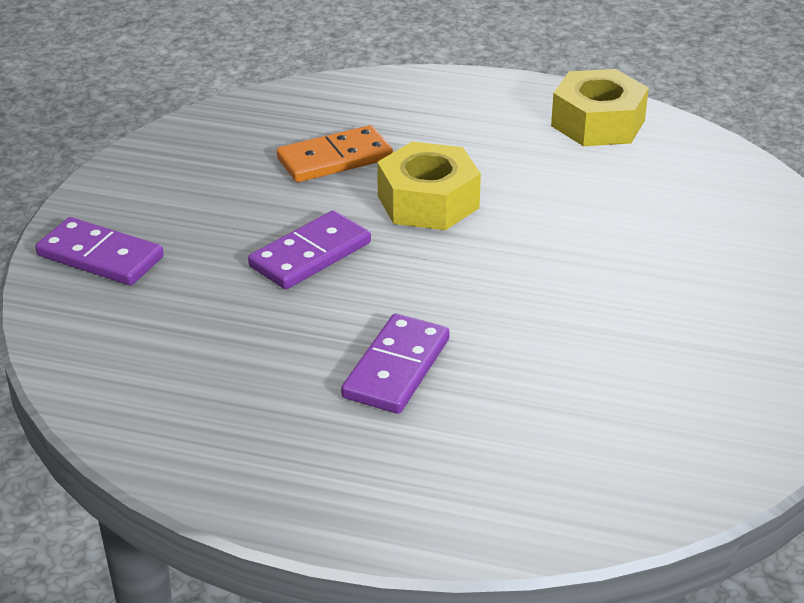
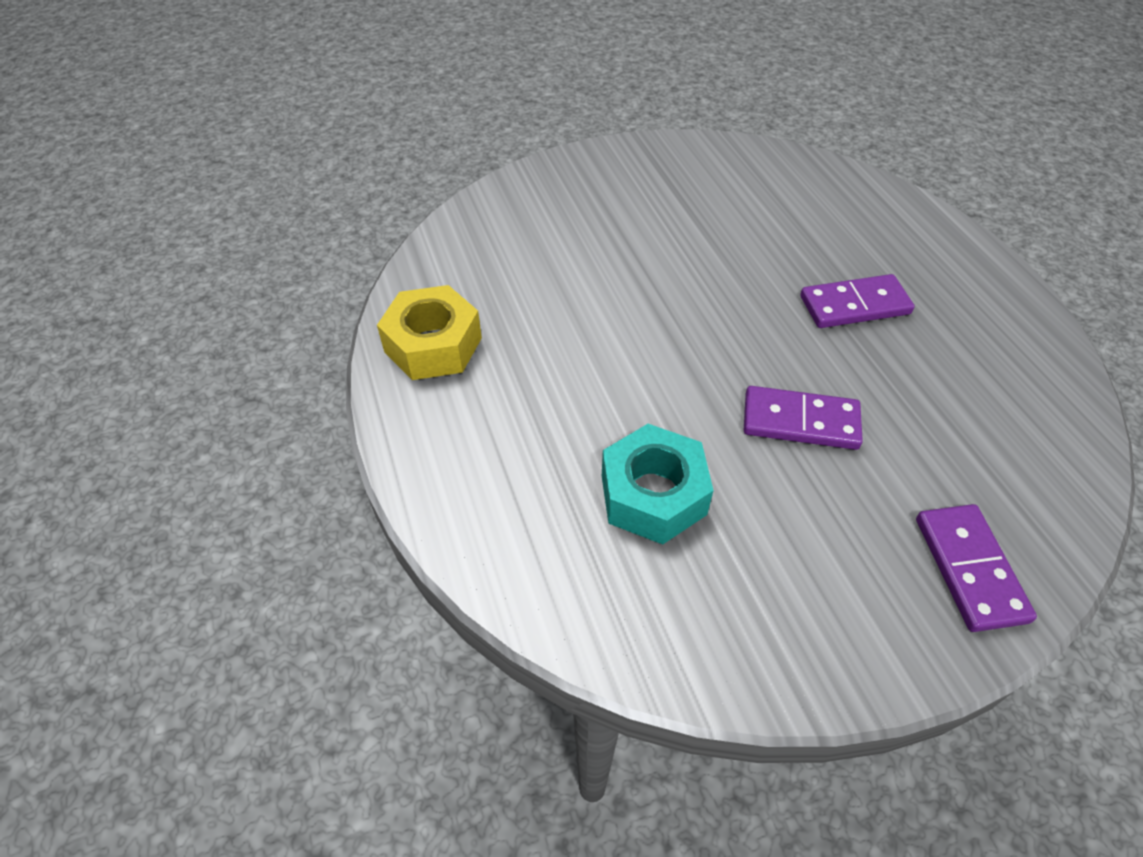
camera: 125 degrees left, 15 degrees up
orange domino [277,125,393,182] -> turquoise nut [602,424,714,545]
yellow nut [377,141,481,230] -> none

